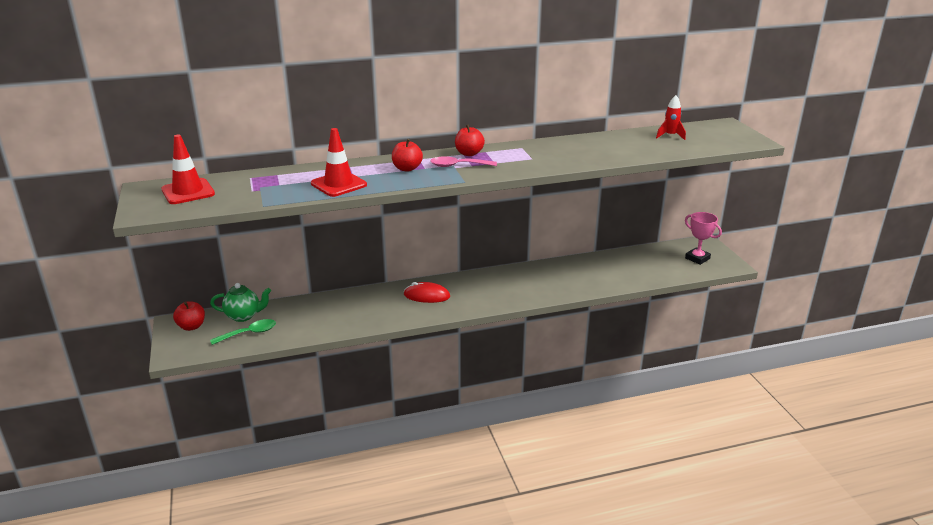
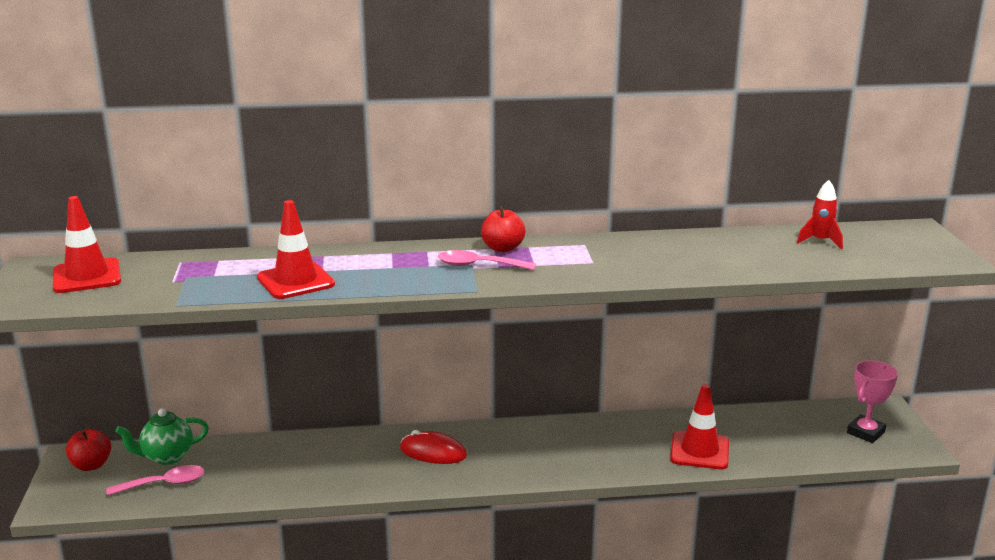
camera: 10 degrees right, 5 degrees down
green teapot [210,283,271,322] -> green teapot turned 150 degrees clockwise [115,408,209,465]
green spoon [210,319,276,345] -> pink spoon [106,465,204,496]
red apple [392,139,423,172] -> none
pink trophy [685,212,722,265] -> pink trophy turned 75 degrees clockwise [847,360,898,443]
none -> red traffic cone [670,384,729,469]

